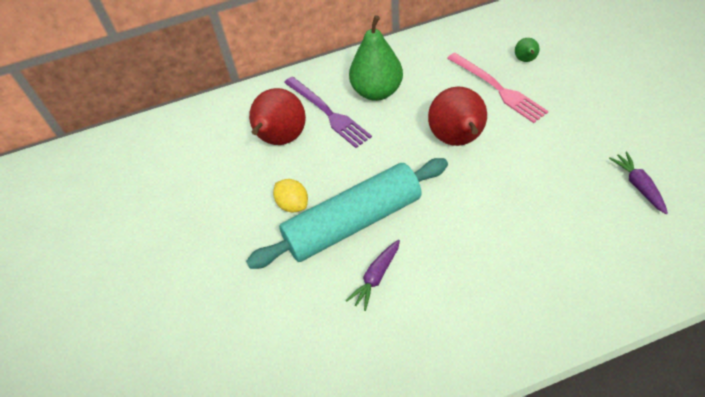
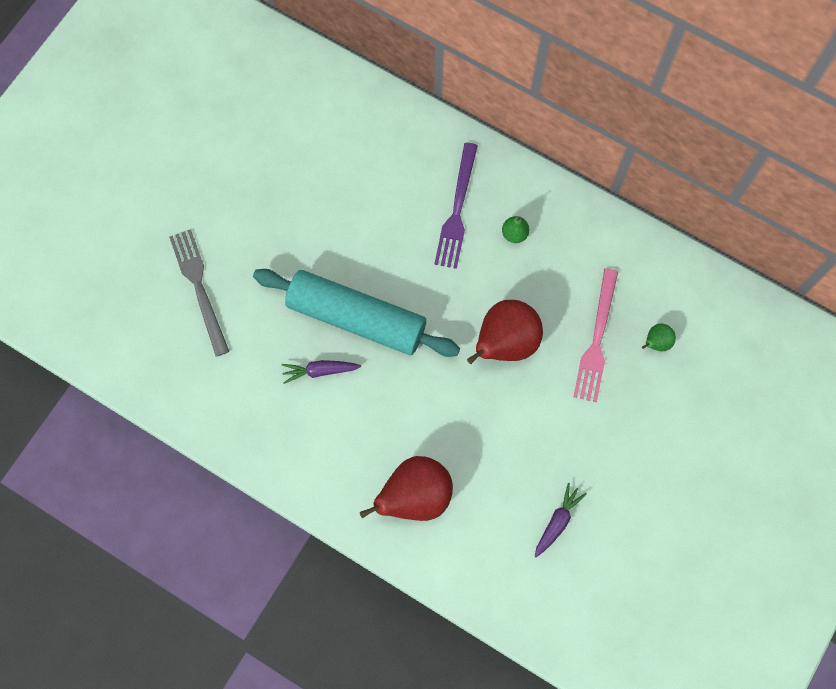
camera: 45 degrees right, 20 degrees up
red pear [249,88,306,145] -> red pear moved to [360,456,453,521]
yellow lemon [273,179,308,212] -> none
green pear [349,15,403,101] -> green pear [502,216,529,243], size x0.46
none -> grey fork [169,229,229,357]

